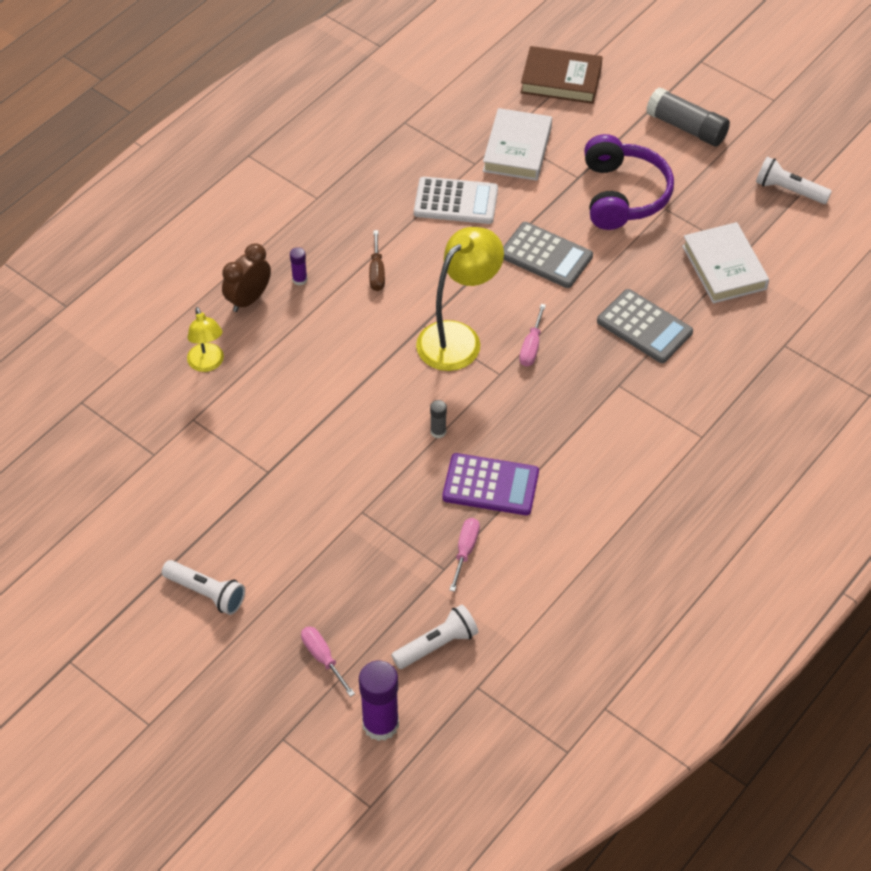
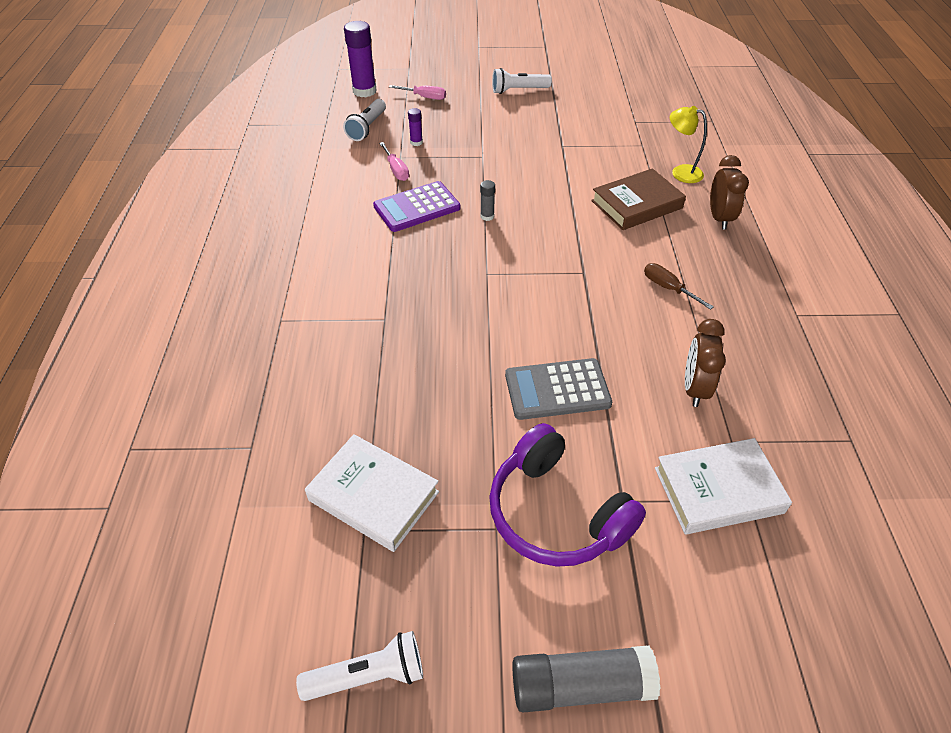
camera: 140 degrees right, 5 degrees down
purple glue stick [290,247,307,286] -> purple glue stick moved to [408,108,423,146]
white calculator [414,177,498,224] -> brown clock [685,319,726,407]
yellow lamp [416,227,504,371] -> none
white book [483,108,552,181] -> white book turned 75 degrees counterclockwise [655,438,792,534]
pink screwdriver [519,304,546,367] -> none
brown book [520,46,602,104] -> brown book moved to [591,168,686,230]
grey calculator [597,289,693,363] -> none

